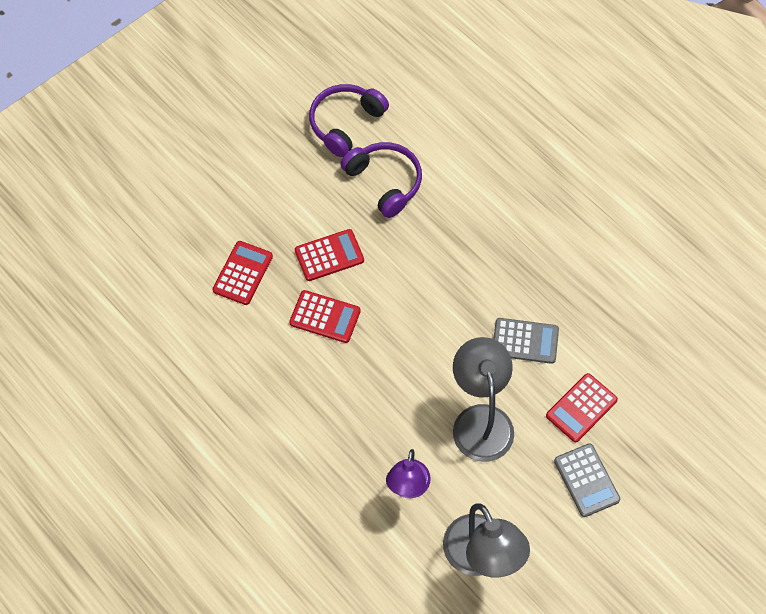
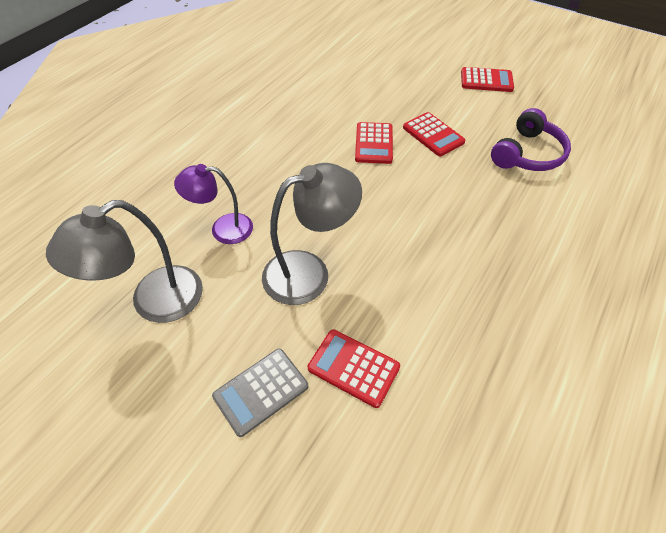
camera: 75 degrees right, 10 degrees down
red calculator [213,241,273,305] -> red calculator moved to [461,67,514,92]
purple headphones [309,84,389,157] -> none
grey calculator [494,318,559,364] -> none

